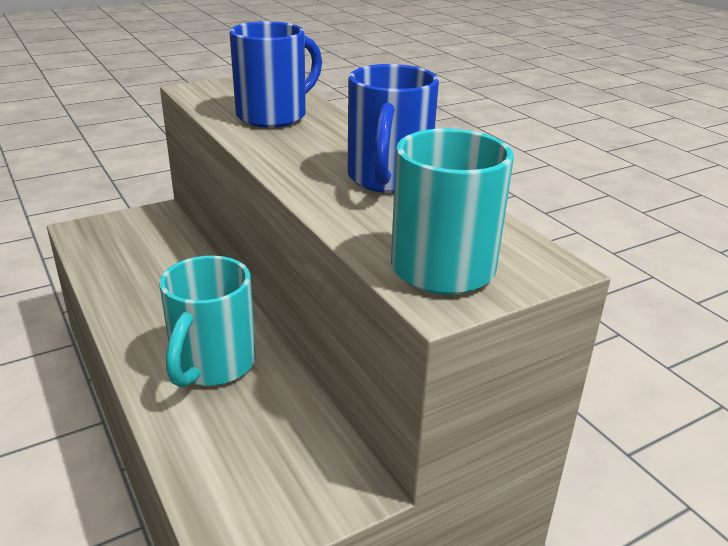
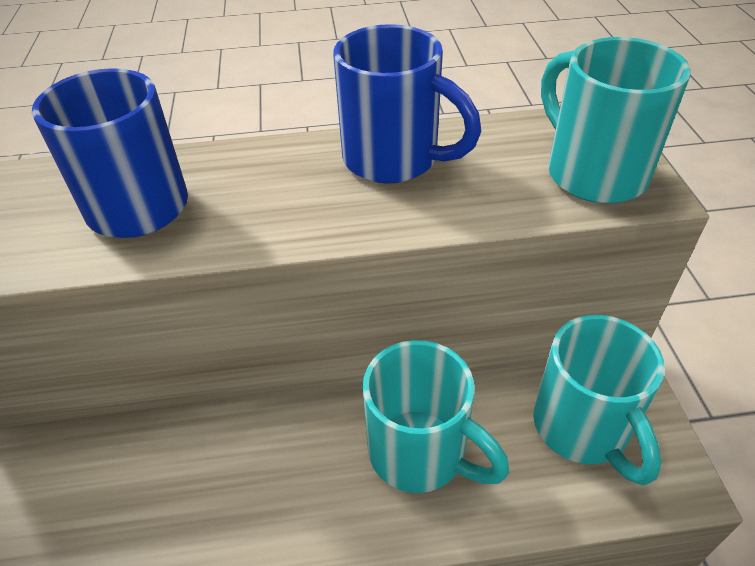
camera: 65 degrees left, 15 degrees up
none -> turquoise mug [533,315,665,486]

